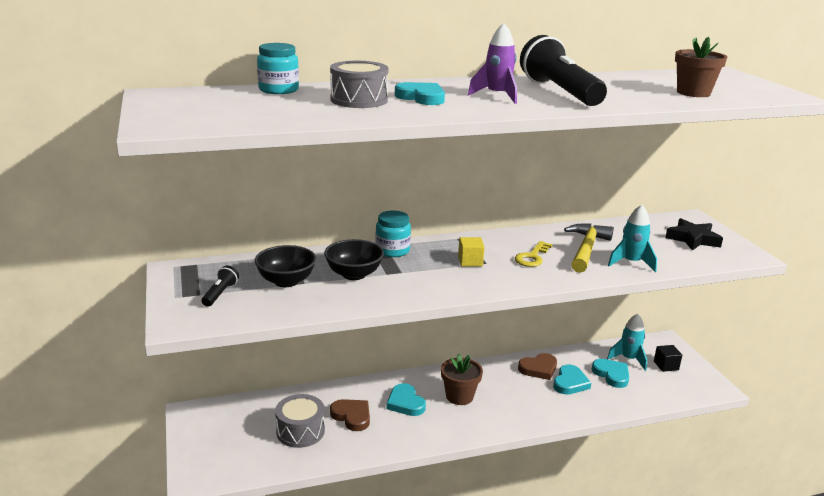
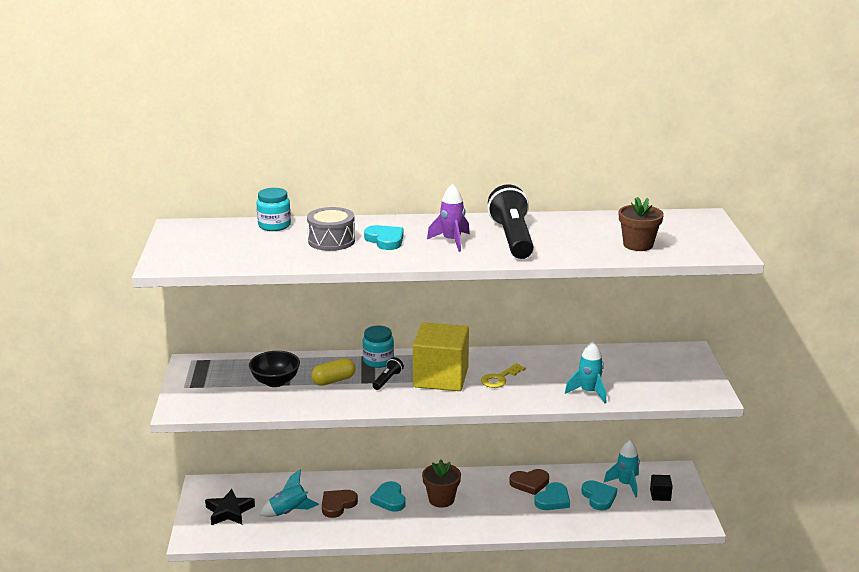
camera: 15 degrees right, 0 degrees up
black flashlight [201,266,239,307] -> black flashlight moved to [372,357,404,390]
grey drum [275,394,325,448] -> turquoise rocket [260,469,319,517]
black bowl [324,239,384,280] -> yellow capsule [311,358,356,386]
brown heart [330,399,370,431] -> brown heart turned 105 degrees counterclockwise [322,490,358,518]
yellow cube [458,237,485,266] -> yellow cube [413,322,469,391], size x2.45
yellow hammer [564,224,614,273] -> none
black star [665,218,723,251] -> black star moved to [205,489,255,525]

